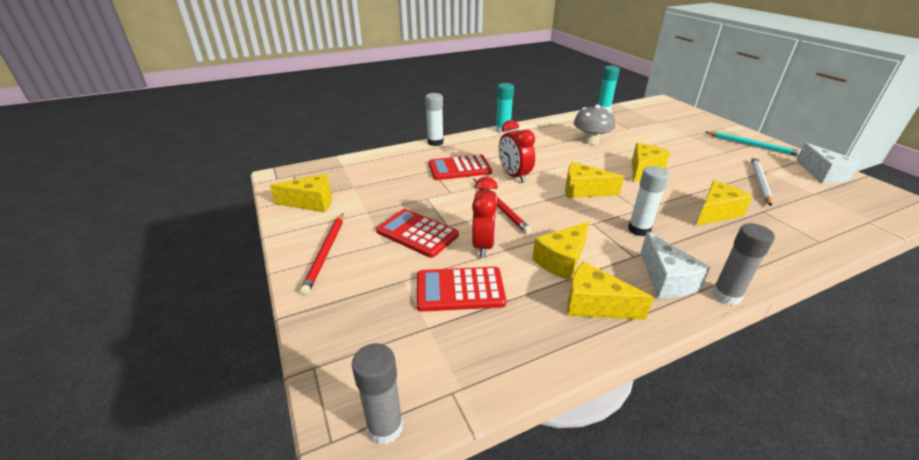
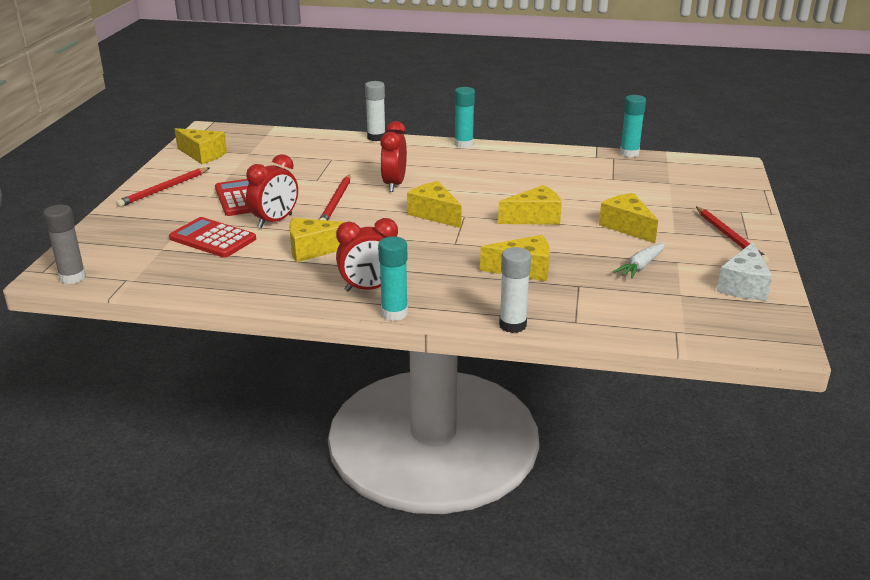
camera: 35 degrees right, 5 degrees down
red calculator [428,154,492,180] -> none
yellow cheese [567,262,654,320] -> yellow cheese moved to [599,193,658,243]
grey mushroom [573,105,615,145] -> none
white glue stick [628,166,669,236] -> white glue stick moved to [499,247,531,333]
white cheese [641,231,710,298] -> red clock [336,218,398,292]
turquoise pencil [706,131,800,156] -> red pencil [696,207,769,264]
grey glue stick [712,223,775,305] -> turquoise glue stick [378,236,408,321]
white pencil [751,157,773,206] -> white carrot [613,243,665,279]

